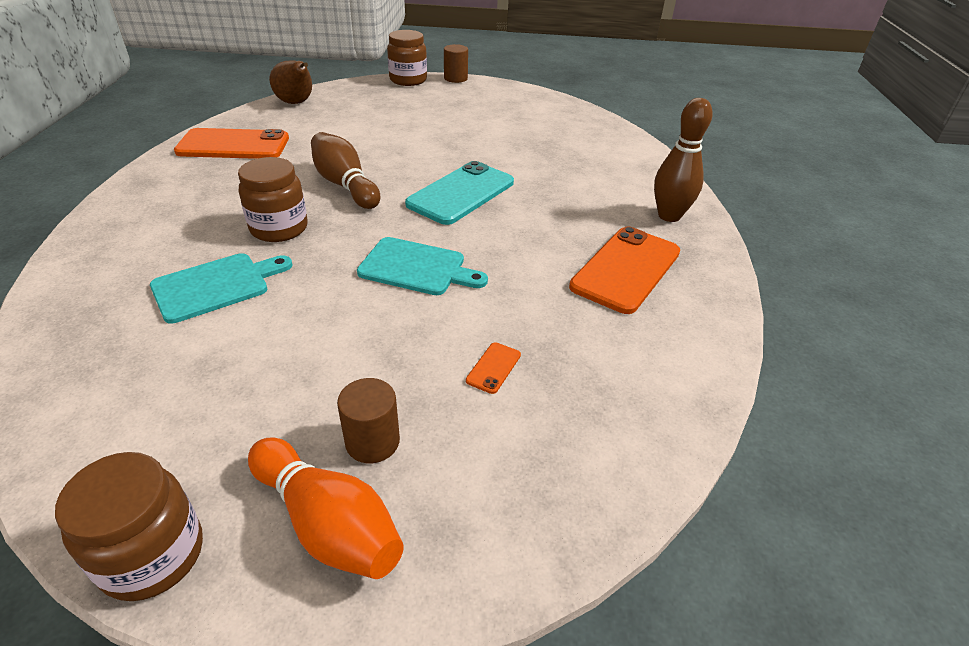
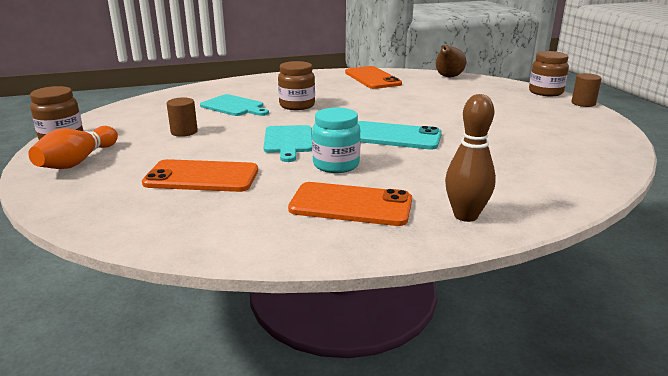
camera: 70 degrees right, 15 degrees down
brown bowling pin [311,132,380,209] -> none
brown cylinder [337,378,400,463] -> brown cylinder moved to [167,97,198,137]
orange phone [466,342,521,394] -> orange phone [142,159,258,192], size x2.47
none -> turquoise jar [312,108,361,173]

